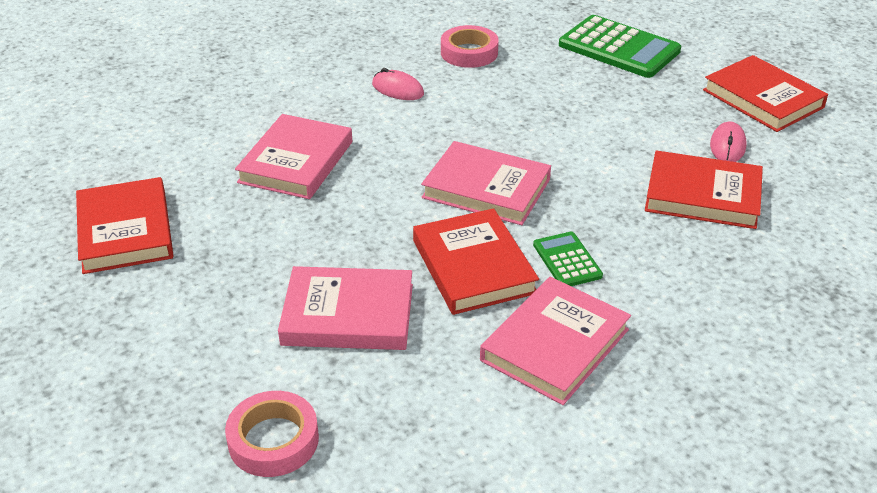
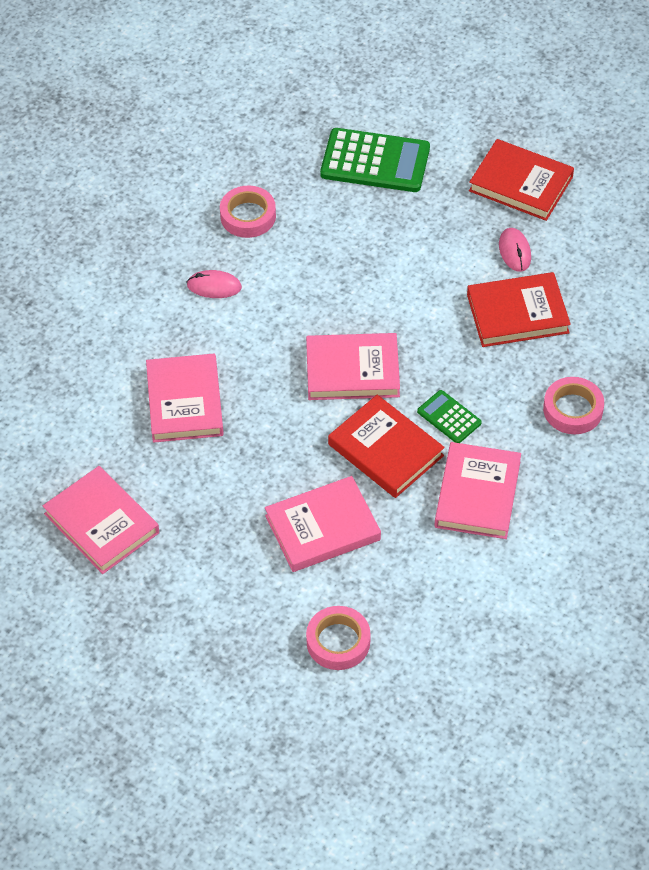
camera: 25 degrees left, 15 degrees up
red book [76,177,174,274] -> pink book [43,466,159,574]
none -> pink tape [543,377,604,434]

